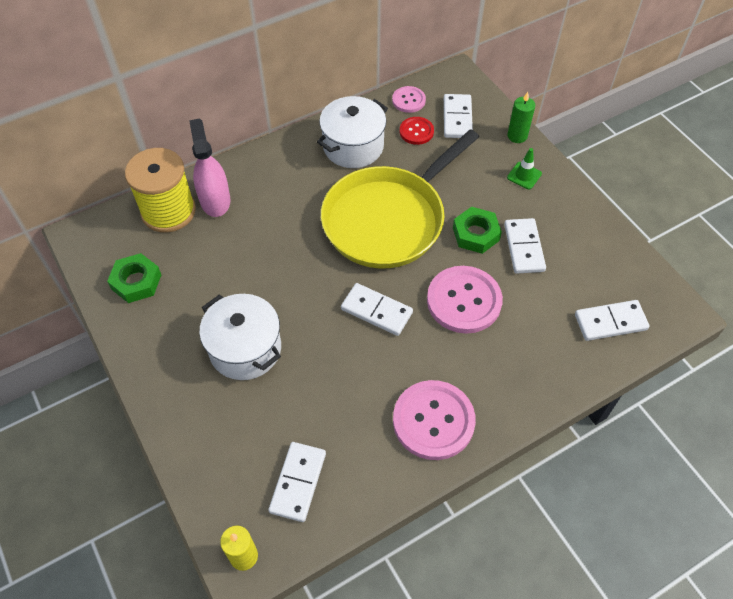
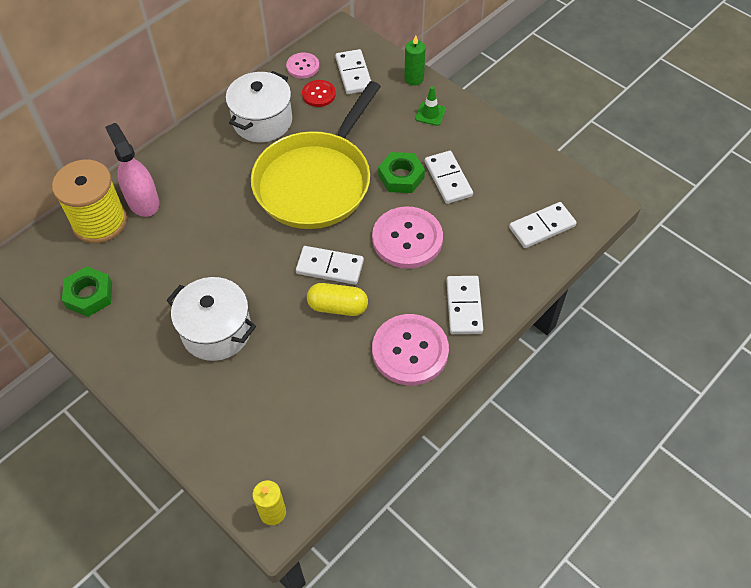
camera: 15 degrees left, 0 degrees up
white domino [268,442,326,522] -> white domino moved to [446,276,483,334]
none -> yellow capsule [307,283,368,316]

